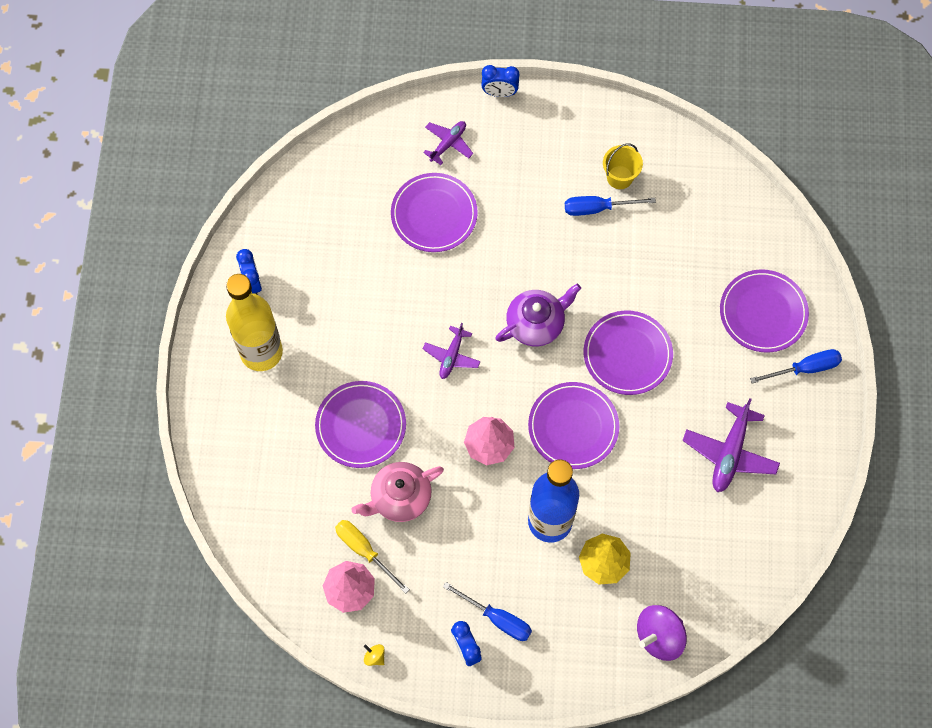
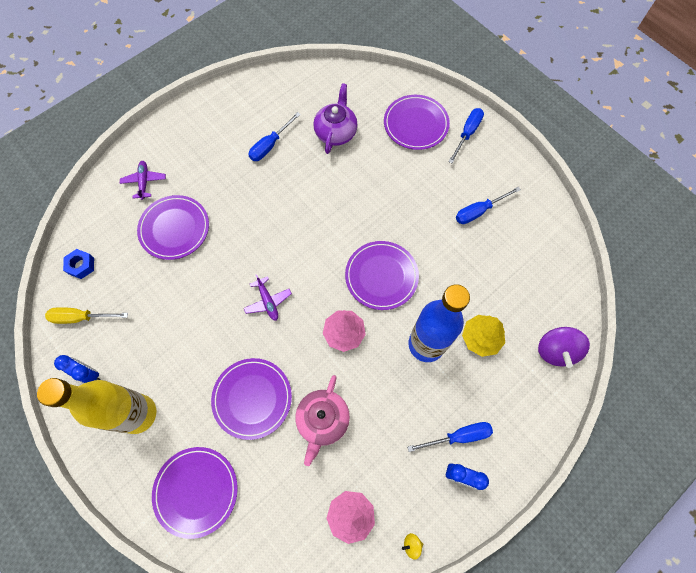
camera: 45 degrees left, 0 degrees up
yellow screwdriver [335,520,410,594] -> yellow screwdriver moved to [45,307,128,324]
blue clock [481,65,519,97] -> none
purple teapot [496,284,581,346] -> purple teapot moved to [313,83,358,154]
purple plate [584,311,673,395] -> purple plate moved to [152,447,238,539]
yellow bucket [603,144,643,189] -> none
purple plane [682,398,780,492] -> blue screwdriver [456,187,521,224]
none -> blue nut [63,249,94,279]

